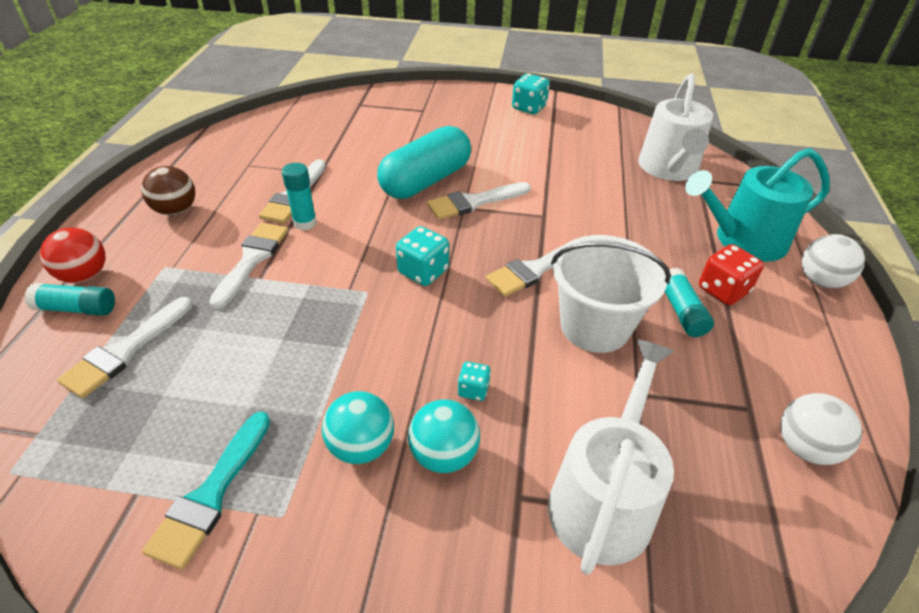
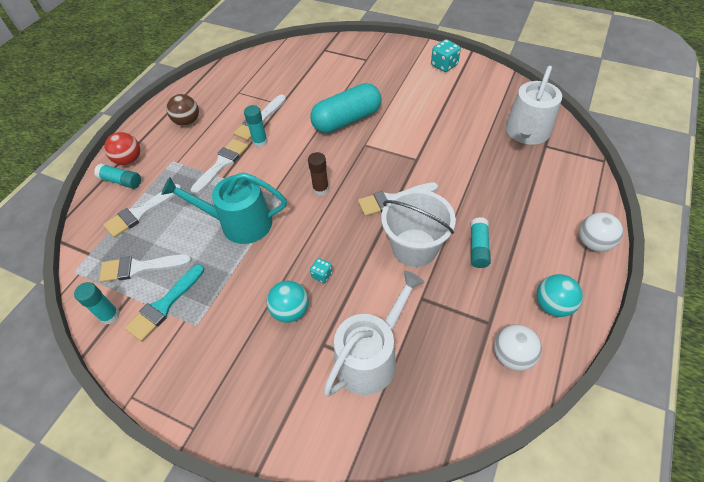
camera: 20 degrees right, 10 degrees up
turquoise ball [322,391,394,464] -> turquoise ball moved to [537,274,583,317]
turquoise dice [396,226,449,286] -> brown glue stick [308,152,329,196]
white brush [427,182,531,219] -> white brush moved to [99,254,192,282]
turquoise watering can [685,148,830,262] -> turquoise watering can moved to [161,173,287,244]
red dice [699,244,764,305] -> none
none -> turquoise glue stick [74,282,120,324]

